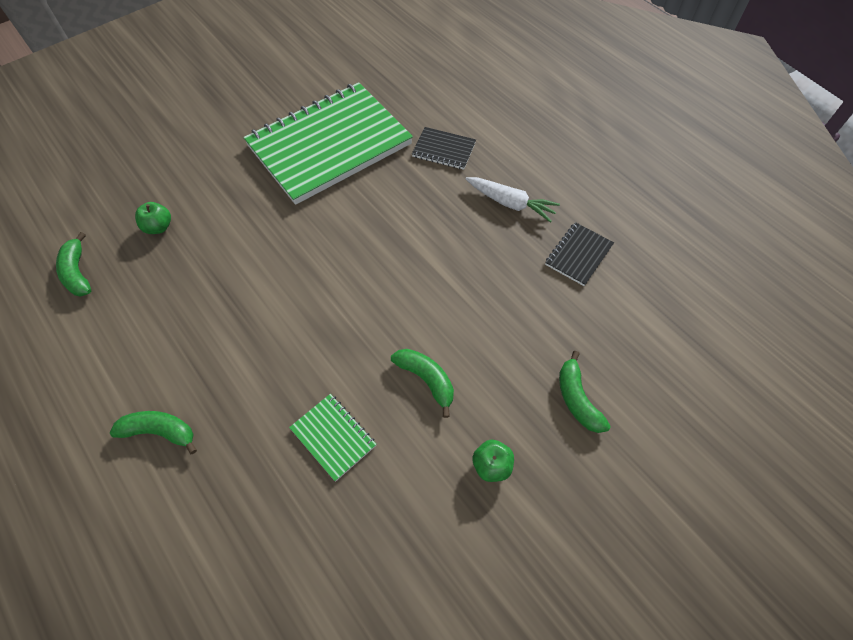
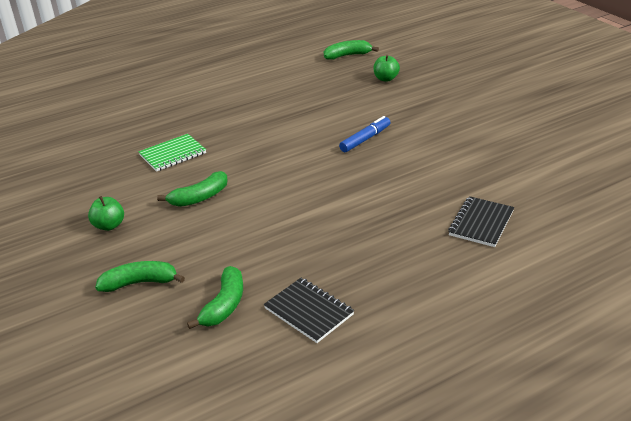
camera: 100 degrees right, 25 degrees down
green banana [110,411,197,454] -> green banana moved to [187,266,243,329]
green notebook [243,82,413,205] -> none
white carrot [466,177,560,223] -> none
none -> blue marker [339,116,391,152]

